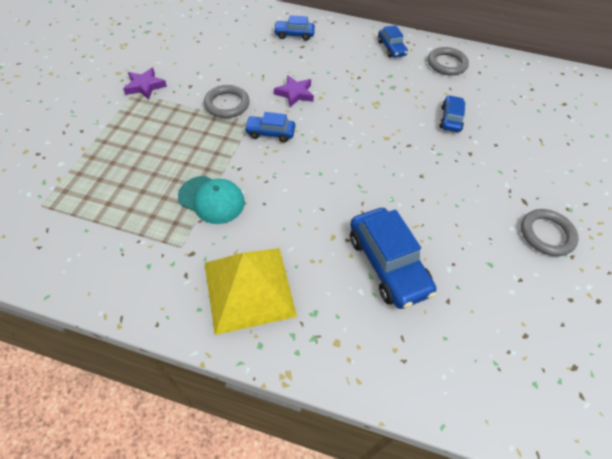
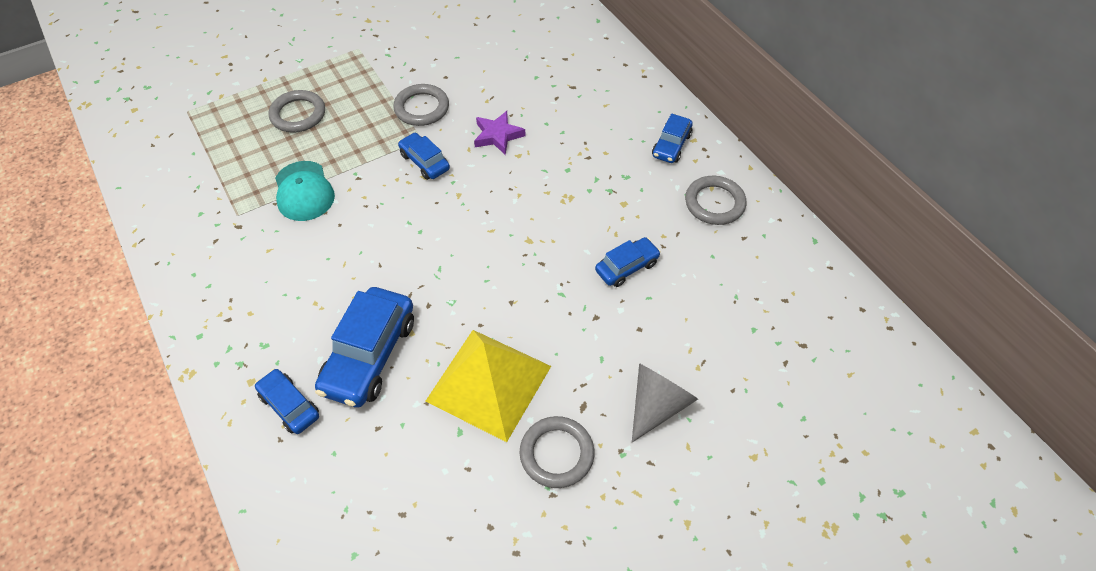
camera: 45 degrees right, 0 degrees up
purple star [123,68,167,100] -> none
yellow pyramid [204,248,297,335] -> yellow pyramid moved to [425,330,551,442]
blue car [274,15,315,41] -> blue car moved to [255,369,319,434]
none -> grey ring [268,90,325,133]
none -> grey cone [632,363,698,442]

